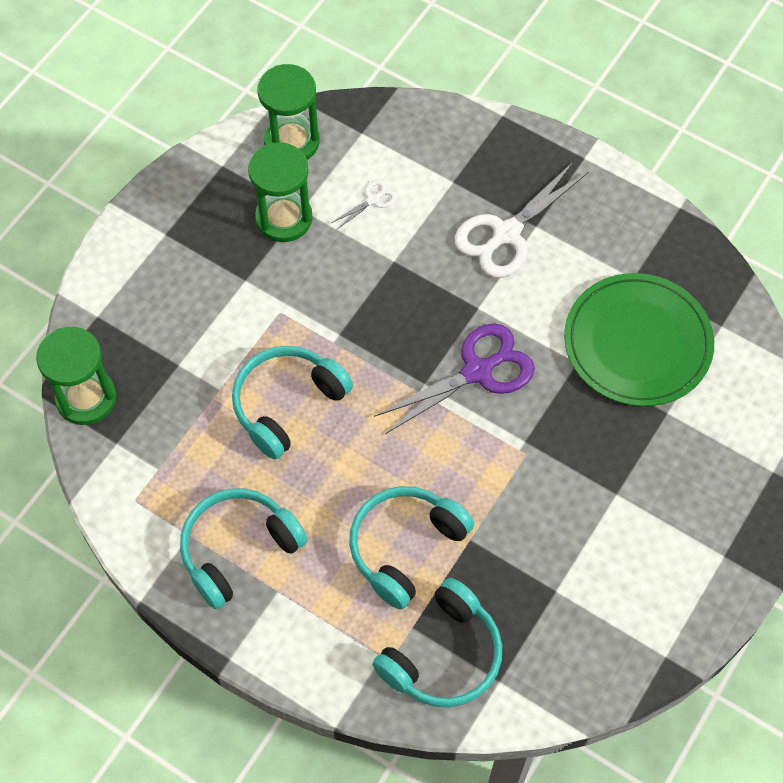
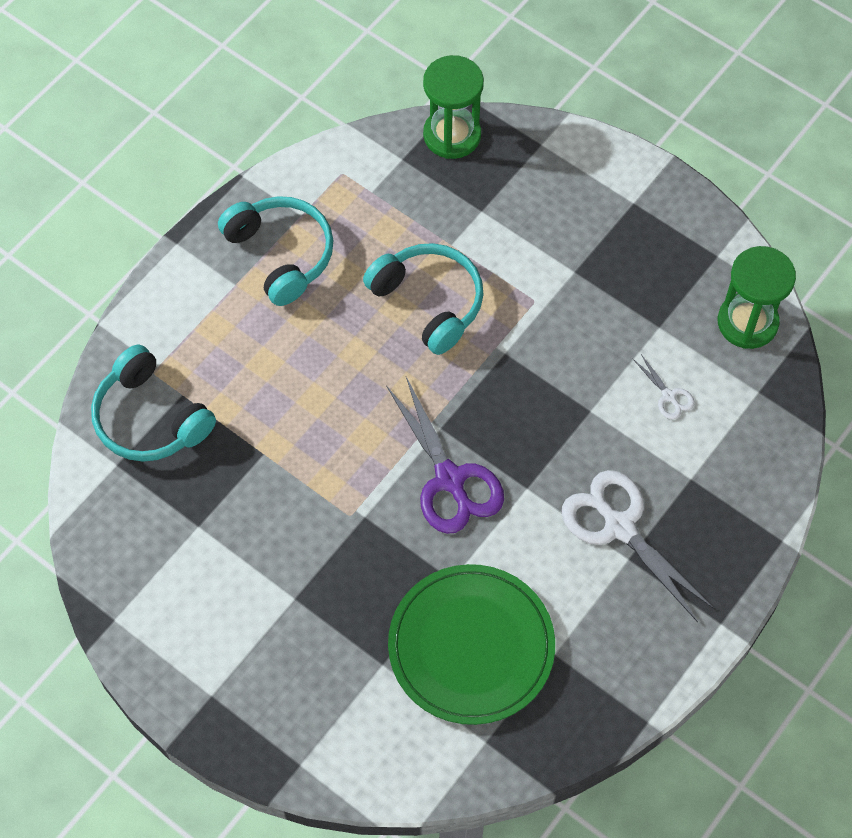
camera: 95 degrees right, 0 degrees up
green hourglass [248,142,313,242] -> none
turquoise headphones [349,486,474,610] -> none

